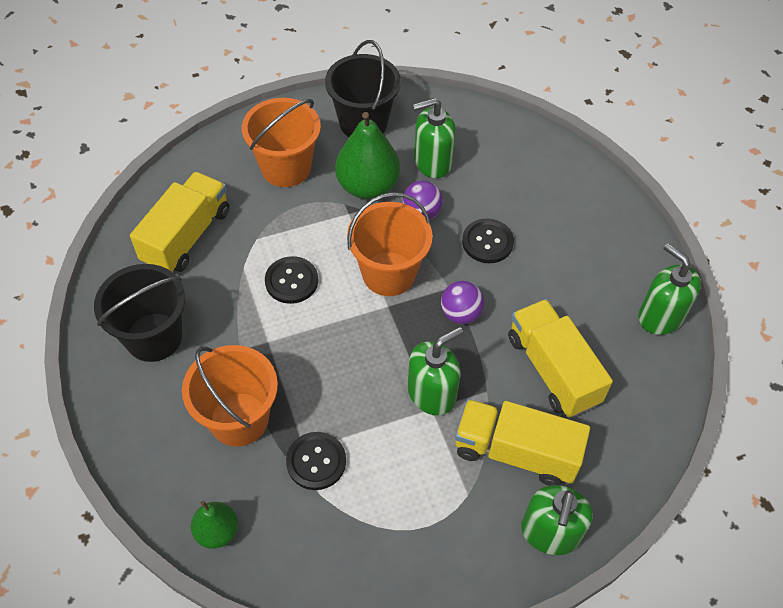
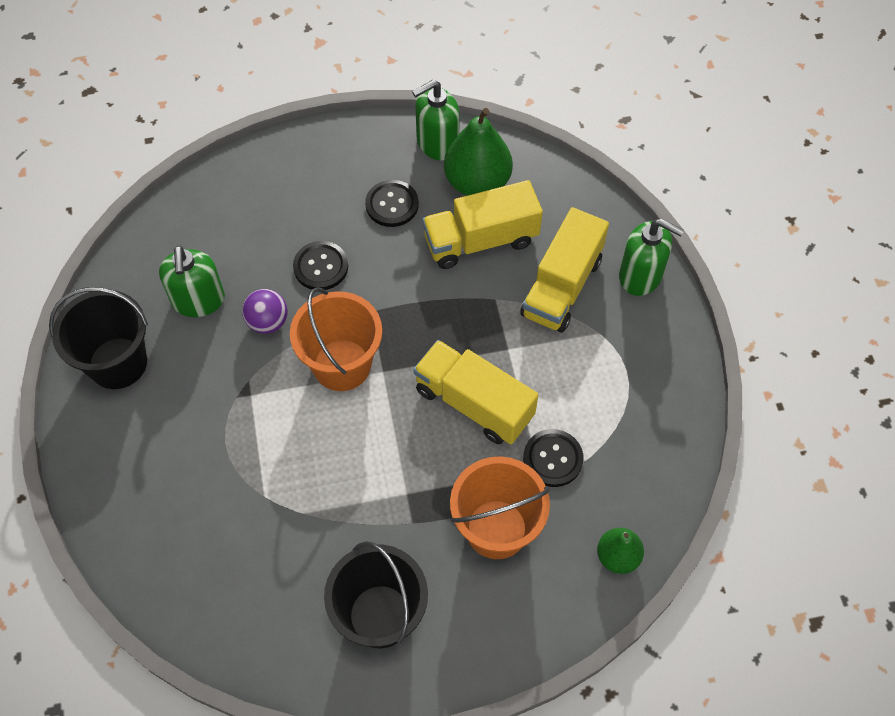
camera: 80 degrees left, 5 degrees up
yellow truck [130,172,229,272] -> yellow truck moved to [413,340,538,444]
orange bucket [242,98,321,187] -> none
black button [265,256,318,304] -> black button moved to [365,180,419,227]
green pear [335,112,400,199] -> green pear moved to [444,108,513,196]
green soap dispenser [408,327,463,415] -> none
purple ball [441,281,484,324] -> none

